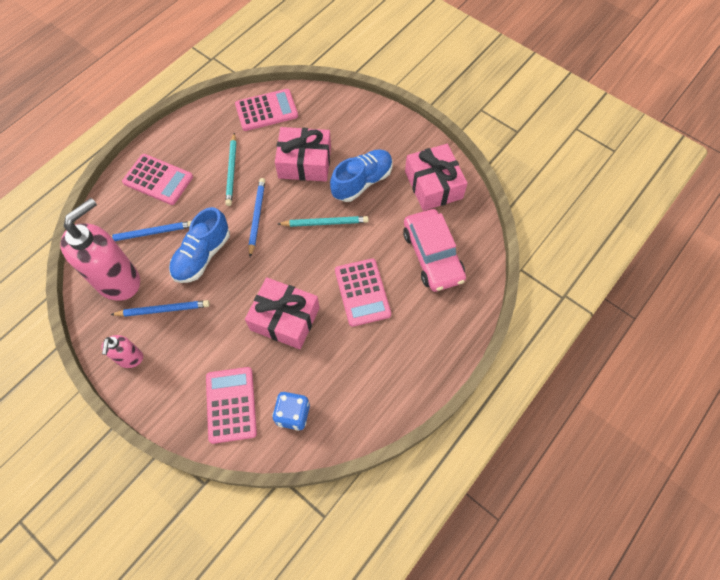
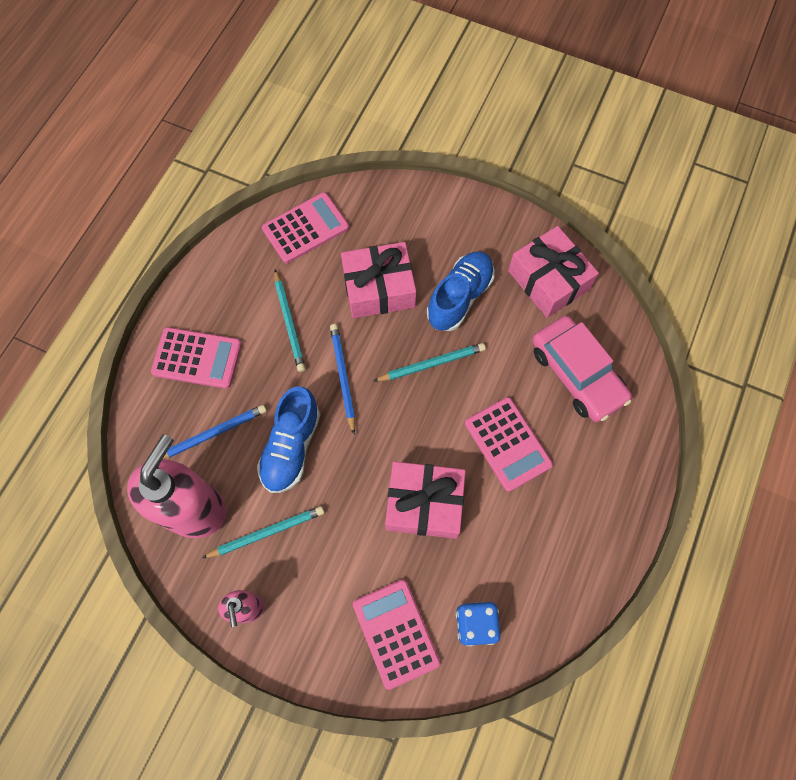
camera: 15 degrees left, 5 degrees up
blue pencil [110,300,210,317] -> turquoise pencil [202,506,324,558]

